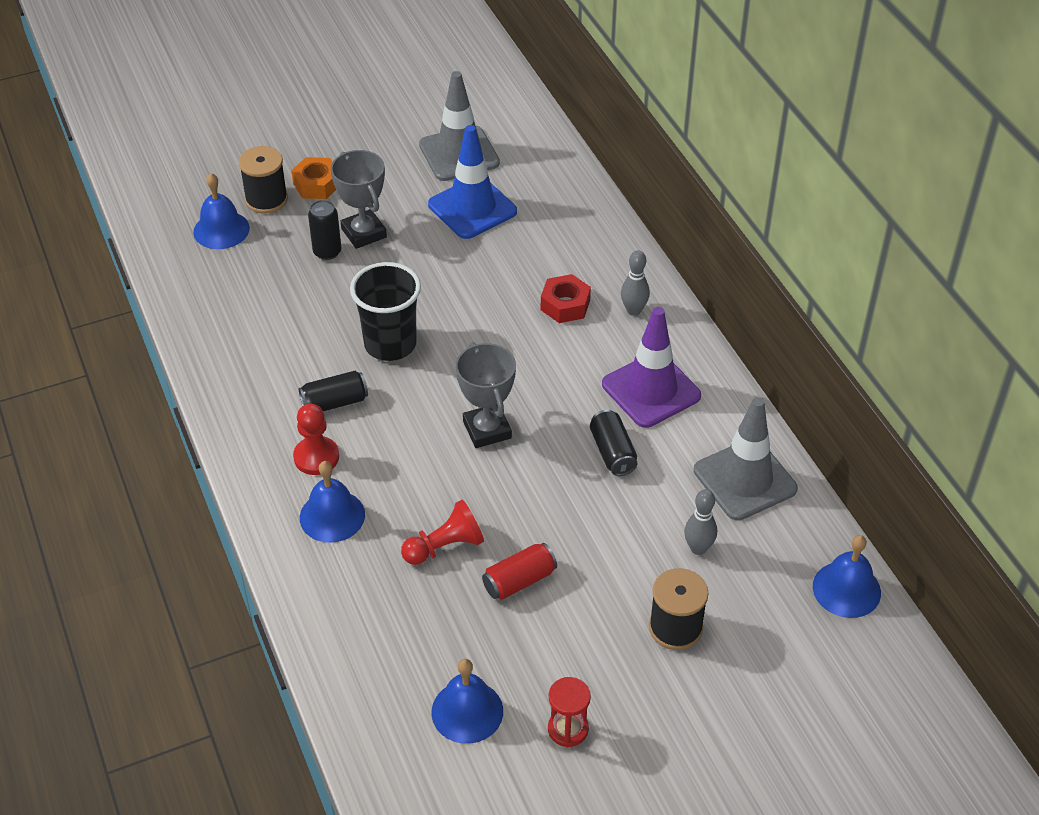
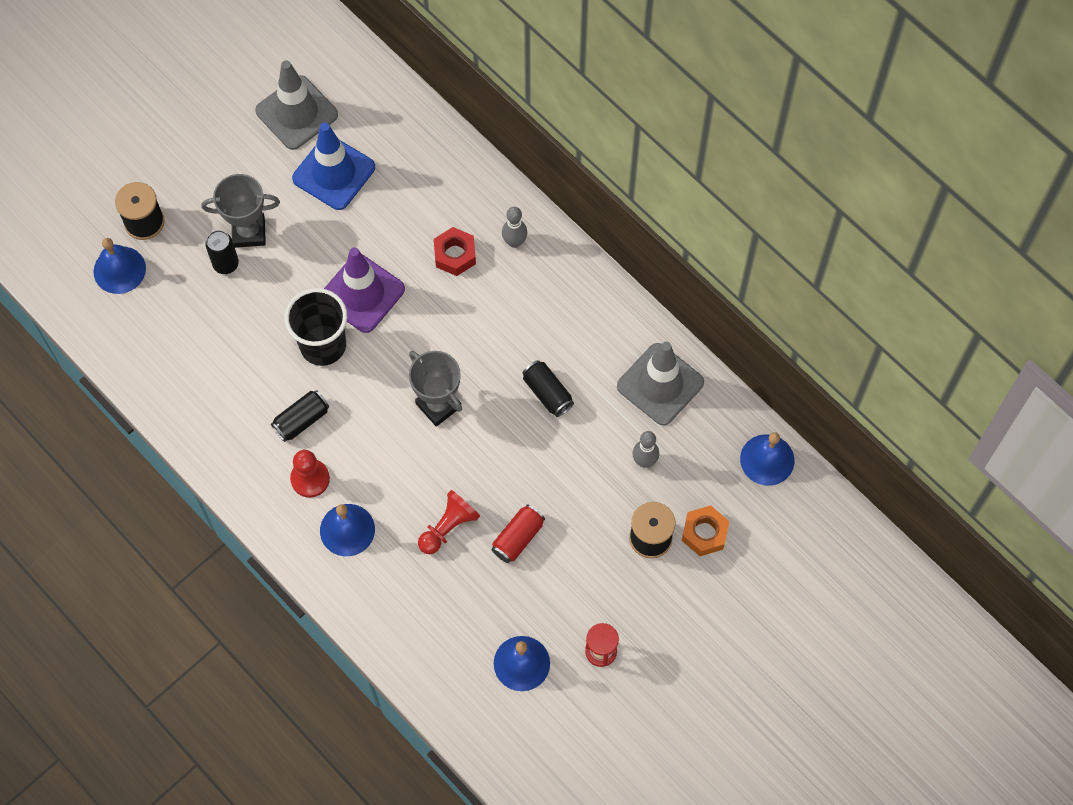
camera: 20 degrees left, 20 degrees up
orange nut [291,157,336,199] -> orange nut moved to [682,505,729,556]
grey trophy [331,150,387,249] -> grey trophy turned 45 degrees counterclockwise [202,174,280,248]
purple traffic cone [602,307,701,428] -> purple traffic cone moved to [324,247,405,333]

